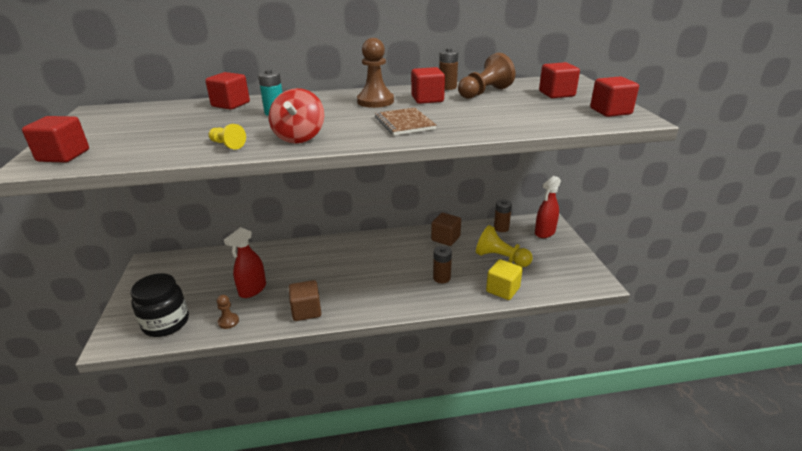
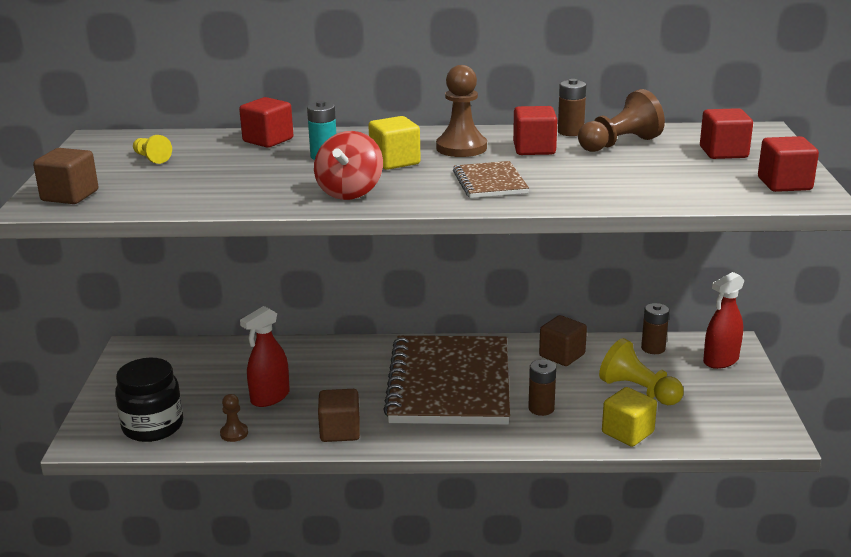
camera: 10 degrees right, 5 degrees down
red cube [22,116,89,163] -> brown cube [33,148,99,204]
yellow pawn [209,124,246,150] -> yellow pawn moved to [133,135,172,164]
none -> yellow cube [368,116,421,170]
none -> brown notebook [383,336,510,425]

